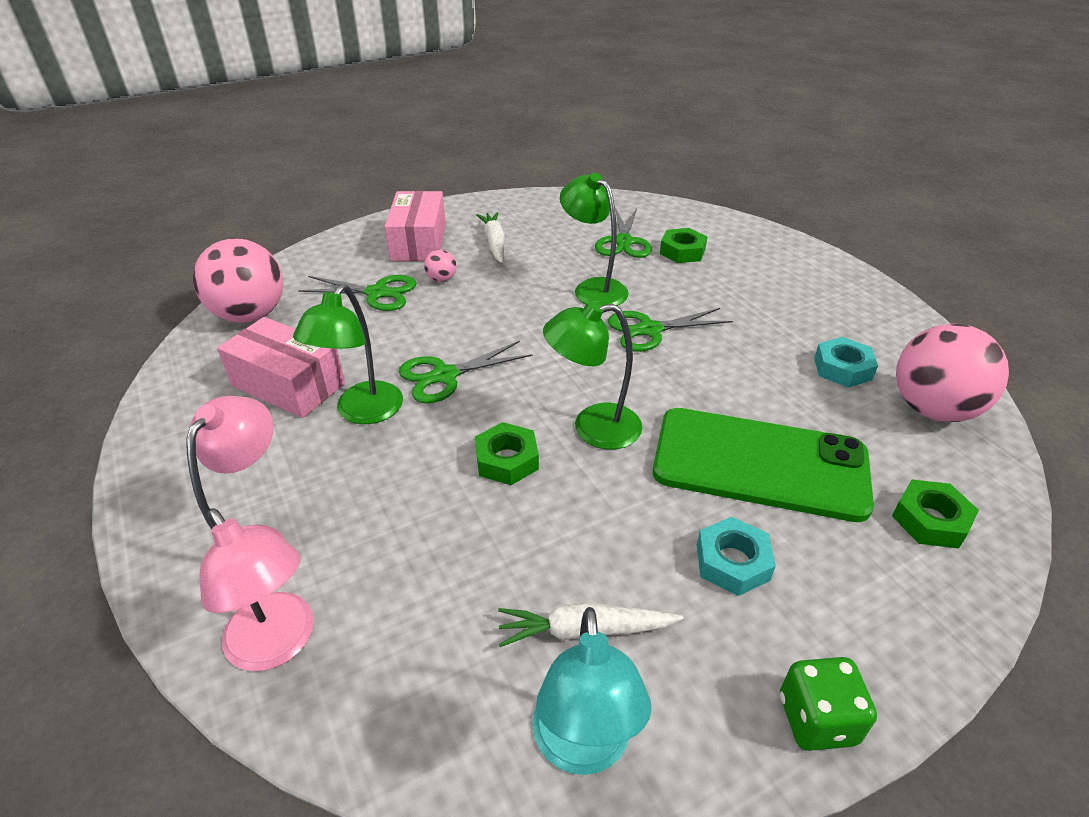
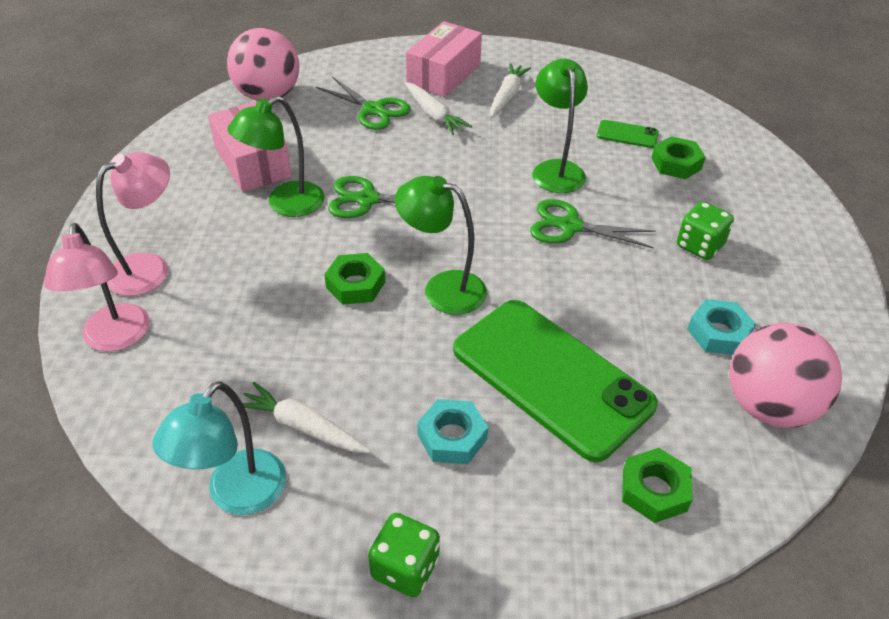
camera: 30 degrees right, 5 degrees up
pink ball [424,249,457,282] -> white carrot [404,82,472,135]
green scissors [595,208,652,258] -> green phone [597,120,659,148]
none -> green dice [677,201,734,260]

